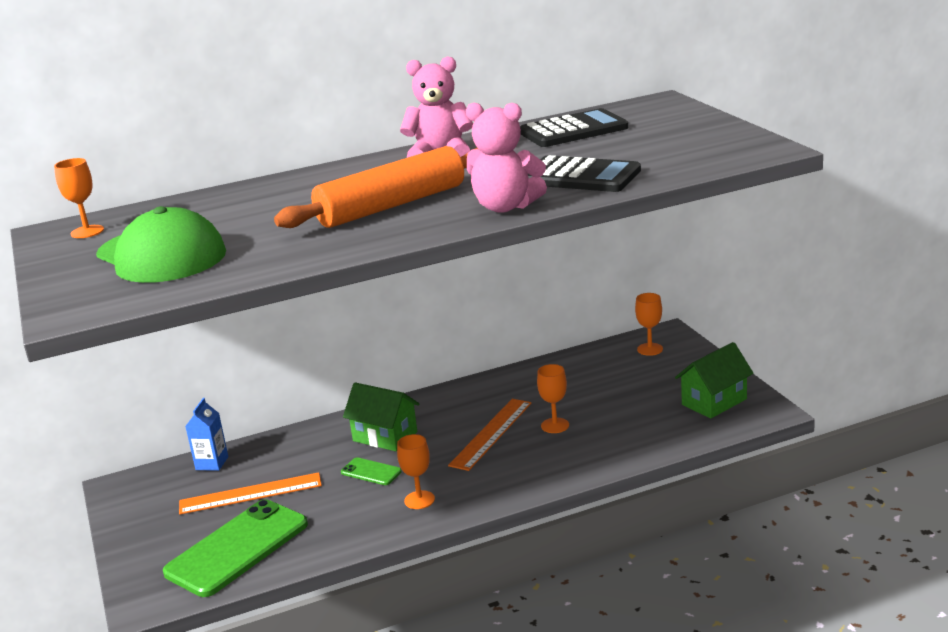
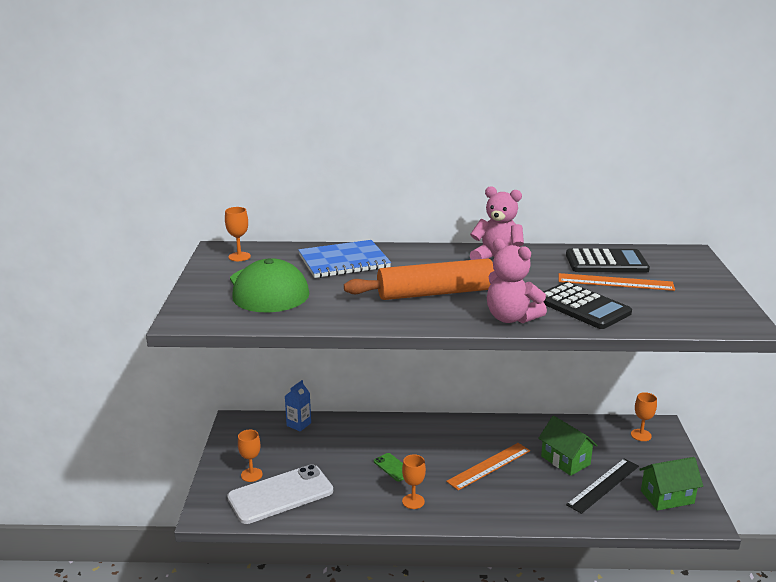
camera: 20 degrees right, 0 degrees up
green phone [163,499,308,597] -> white phone [227,464,333,524]
orange ruler [179,472,322,514] -> orange ruler moved to [559,273,675,291]
green house [343,382,420,451] -> green house moved to [538,416,598,476]
orange goblet [537,364,569,433] -> orange goblet moved to [238,430,263,482]
none -> blue notebook [298,240,391,278]
none -> black ruler [566,458,639,514]

